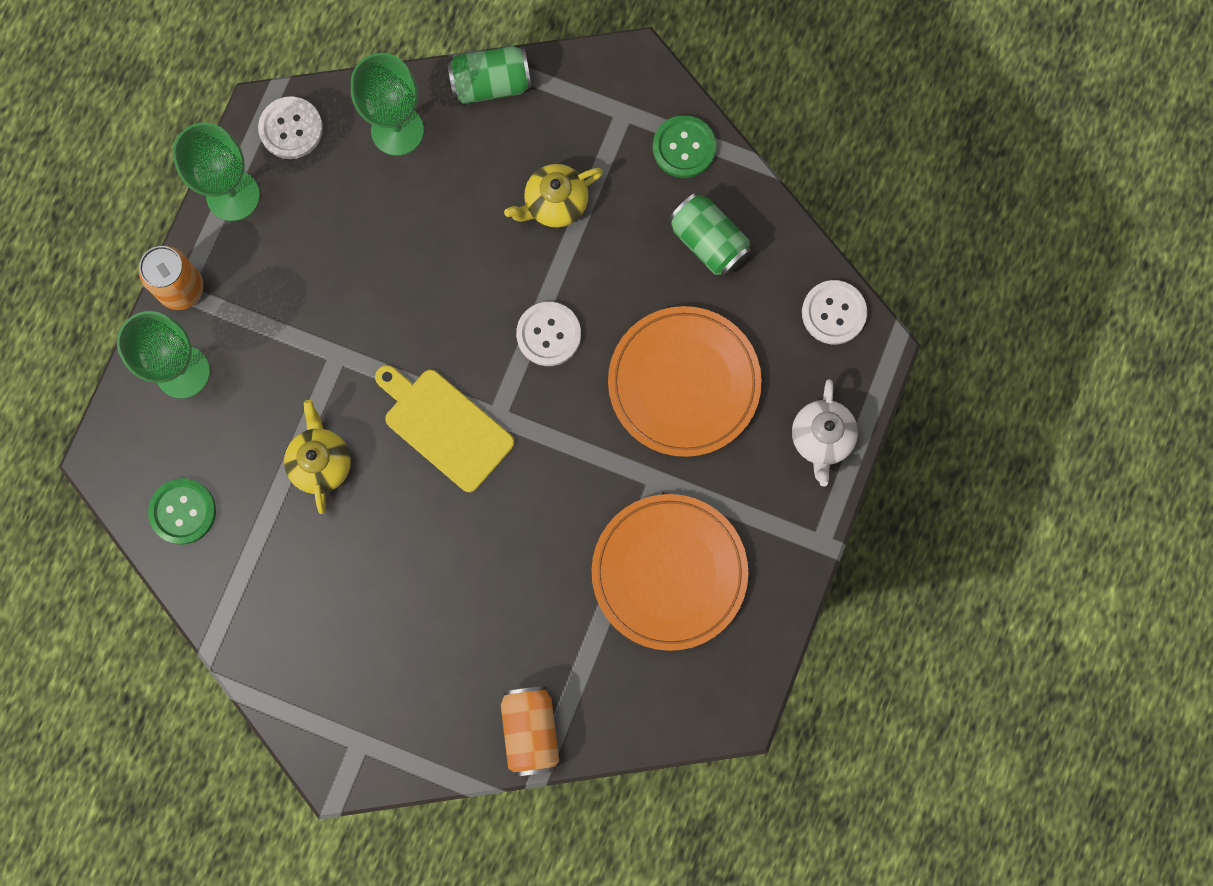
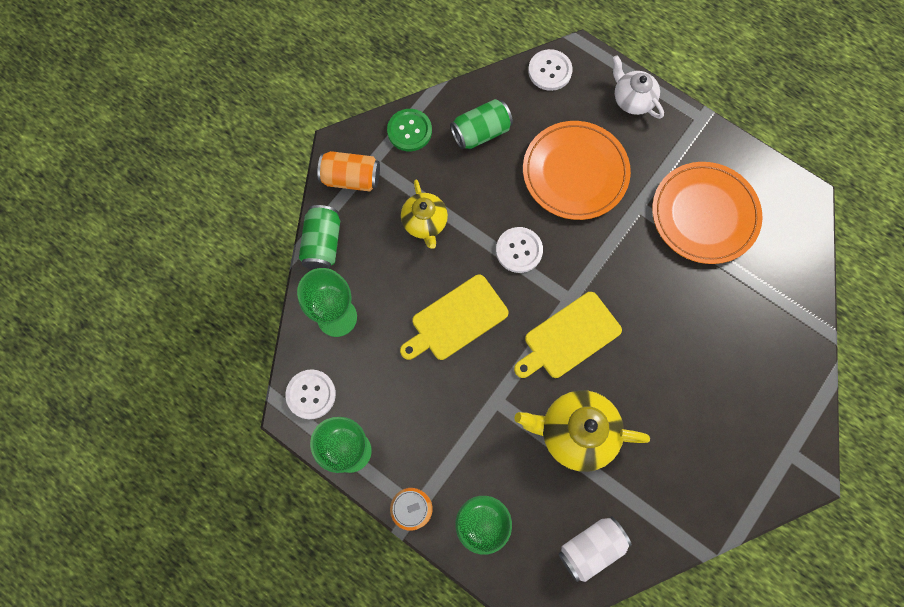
camera: 75 degrees left, 5 degrees down
green button [148,478,216,545] -> white can [559,516,632,582]
yellow teapot [284,400,351,514] -> yellow teapot [514,390,650,472], size x1.57
orange can [501,686,560,777] -> orange can moved to [317,151,380,191]
white teapot [792,379,858,487] -> white teapot turned 150 degrees counterclockwise [613,55,664,119]
none -> yellow cutting board [400,275,509,360]

